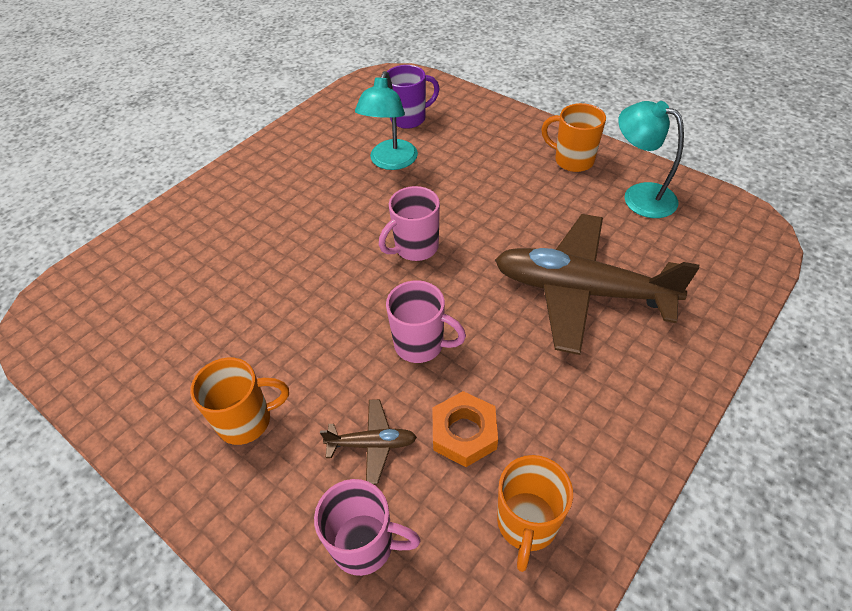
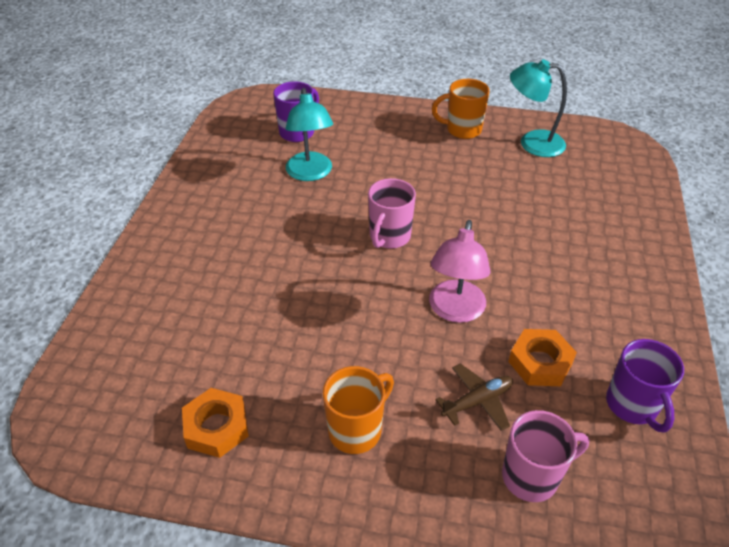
camera: 30 degrees left, 5 degrees down
pink mug [386,280,466,363] -> pink lamp [429,220,490,323]
brown plane [495,214,699,355] -> none
orange mug [497,455,573,572] -> purple mug [606,339,684,433]
none -> orange nut [182,388,249,458]

